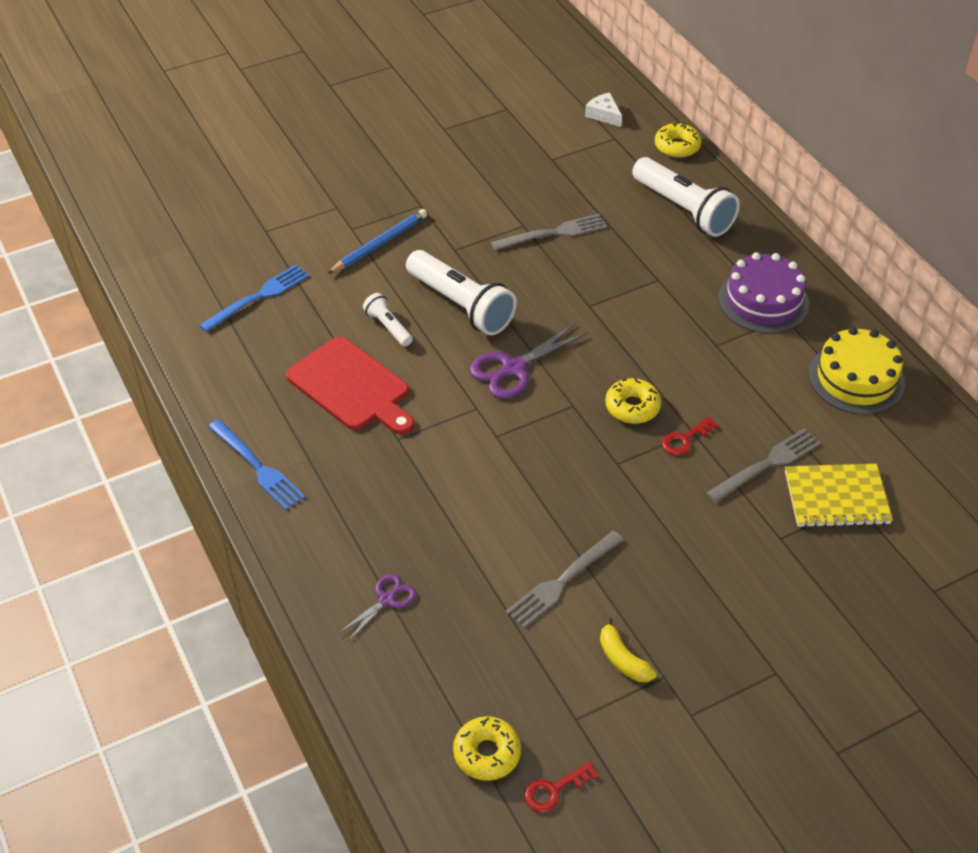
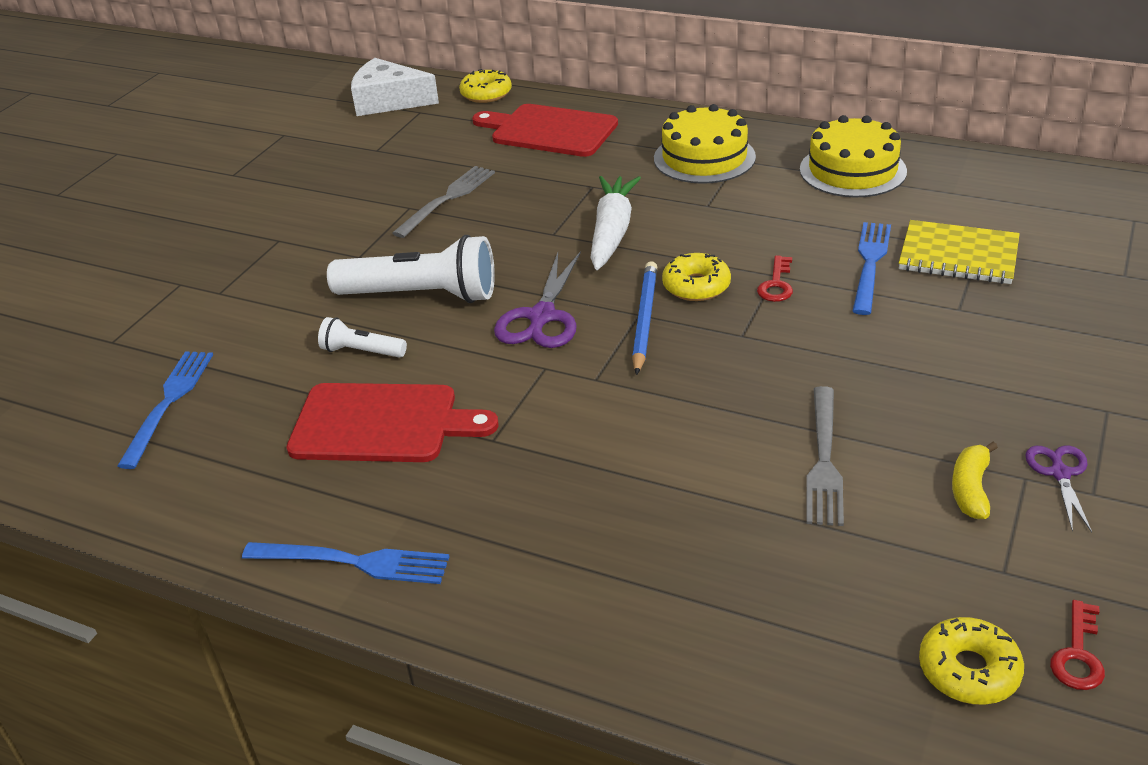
camera: 35 degrees left, 10 degrees down
blue pencil [327,209,427,274] -> blue pencil moved to [632,261,657,375]
purple scissors [339,574,416,640] -> purple scissors moved to [1025,445,1092,533]
white cheese [585,93,622,127] -> white cheese [351,58,439,116], size x1.84
yellow banana [600,617,657,682] -> yellow banana turned 90 degrees clockwise [952,442,998,519]
white flashlight [632,157,740,237] -> red cutting board [472,104,618,157]
grey fork [706,428,821,502] -> blue fork [852,222,891,315]
purple cake [718,252,809,333] -> yellow cake [654,104,756,184]
yellow notebook [785,464,893,528] -> yellow notebook turned 60 degrees clockwise [899,220,1020,284]
none -> white carrot [590,176,641,270]

